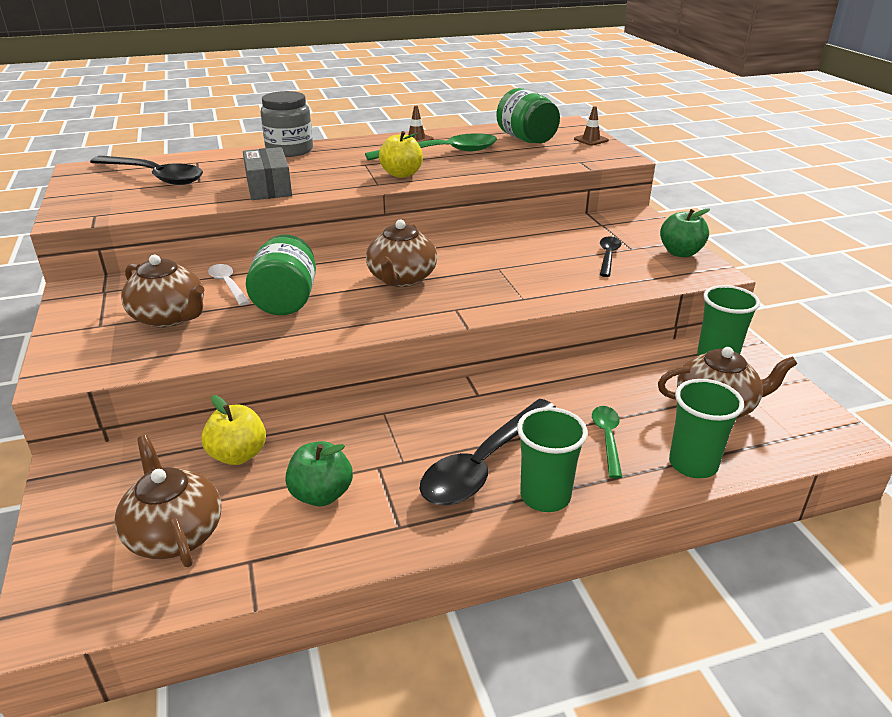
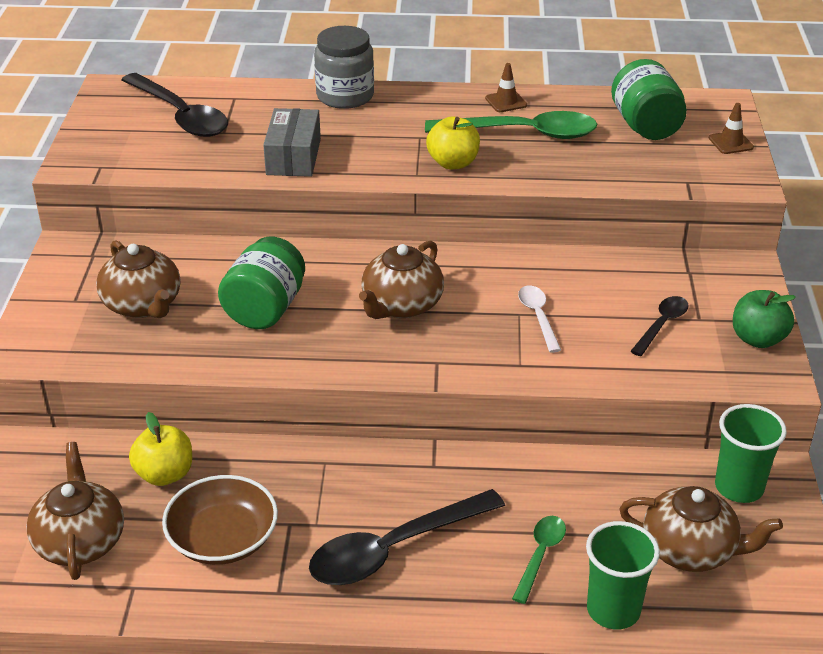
camera: 20 degrees right, 5 degrees up
white spoon [208,264,250,306] -> white spoon moved to [518,286,561,353]
green apple [285,441,353,506] -> brown bowl [162,475,278,565]
green cup [517,407,588,512] -> none

